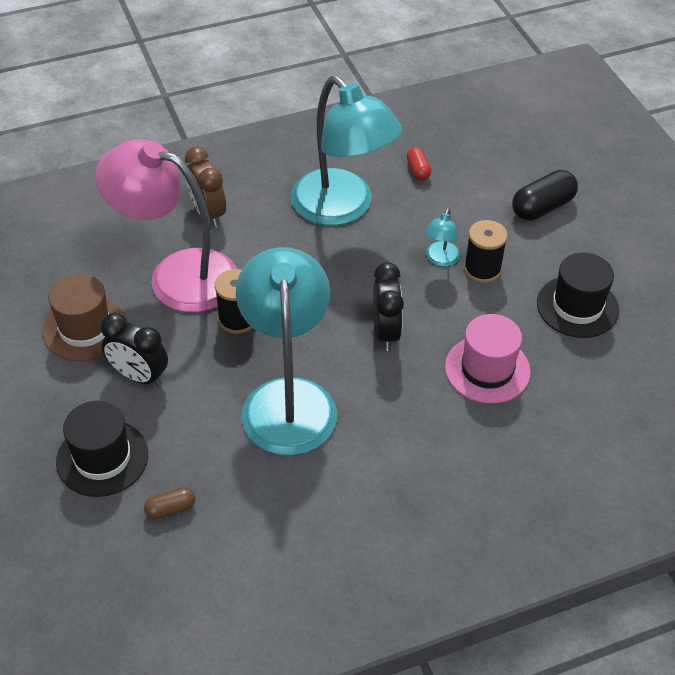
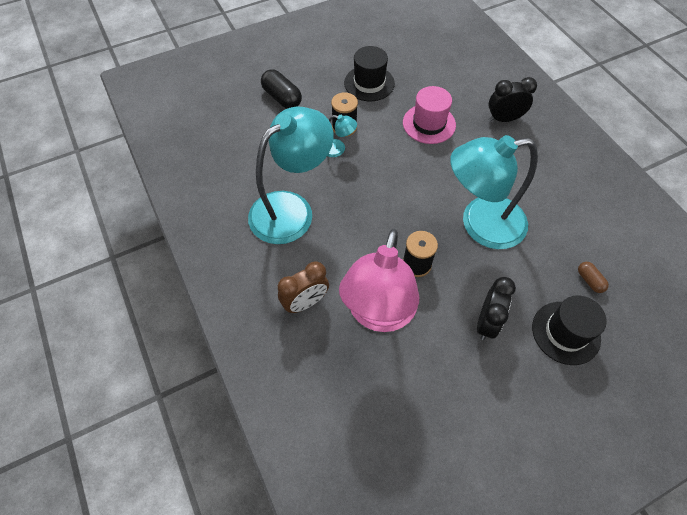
camera: 95 degrees left, 10 degrees up
brown hat [43,274,127,361] -> none
black clock [373,262,404,351] -> black clock moved to [488,77,537,122]
red capsule [407,147,431,181] -> none

